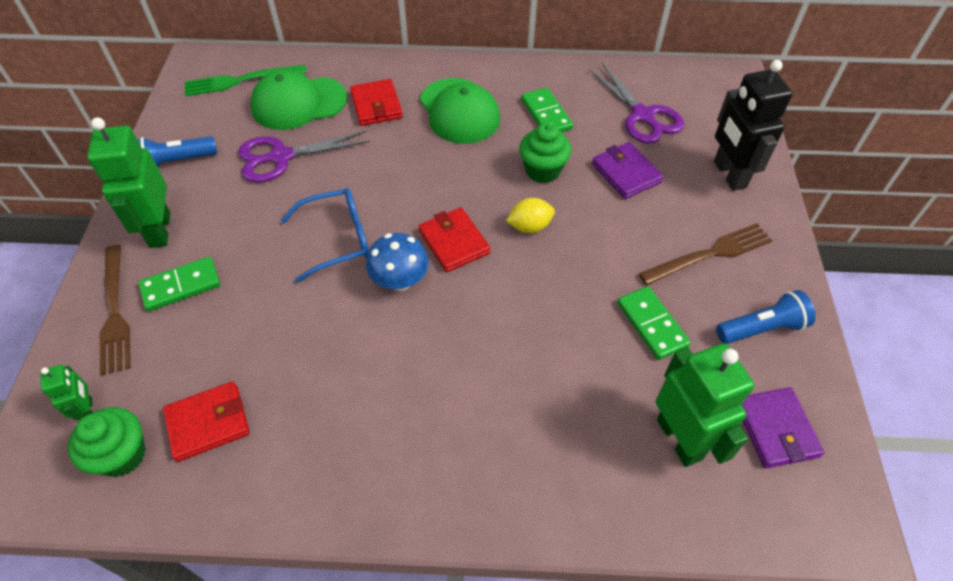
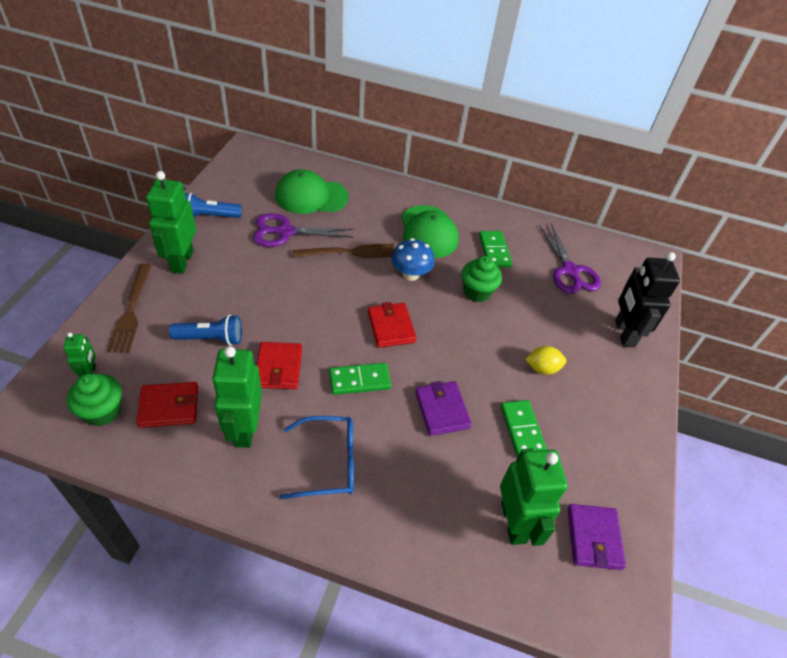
camera: 10 degrees right, 5 degrees down
green domino [138,257,220,311] -> green domino moved to [329,363,391,395]
green fork [185,65,307,96] -> none
blue glasses [281,188,369,283] -> blue glasses moved to [280,416,354,499]
red wallet [350,79,403,126] -> red wallet moved to [257,342,302,389]
blue mushroom [366,233,429,291] -> blue mushroom moved to [392,238,435,281]
yellow lemon [506,198,555,233] -> yellow lemon moved to [525,346,566,375]
purple wallet [592,142,663,199] -> purple wallet moved to [415,381,472,436]
brown fork [639,223,772,285] -> brown fork moved to [292,243,395,258]
blue flashlight [716,290,816,344] -> blue flashlight moved to [169,315,242,346]
none -> green robot [212,346,262,447]

